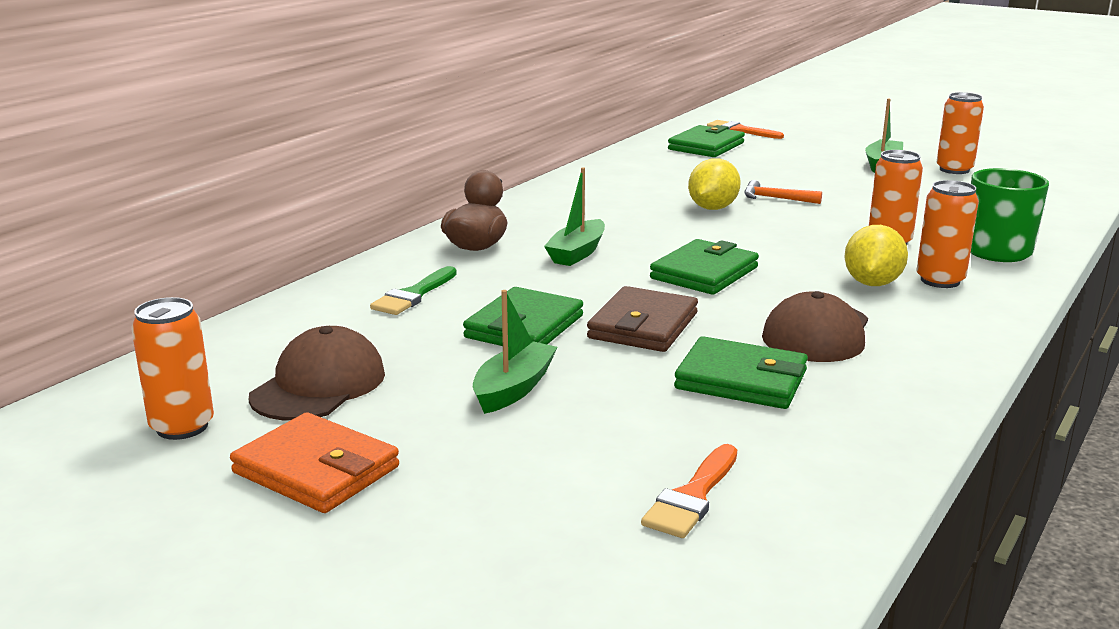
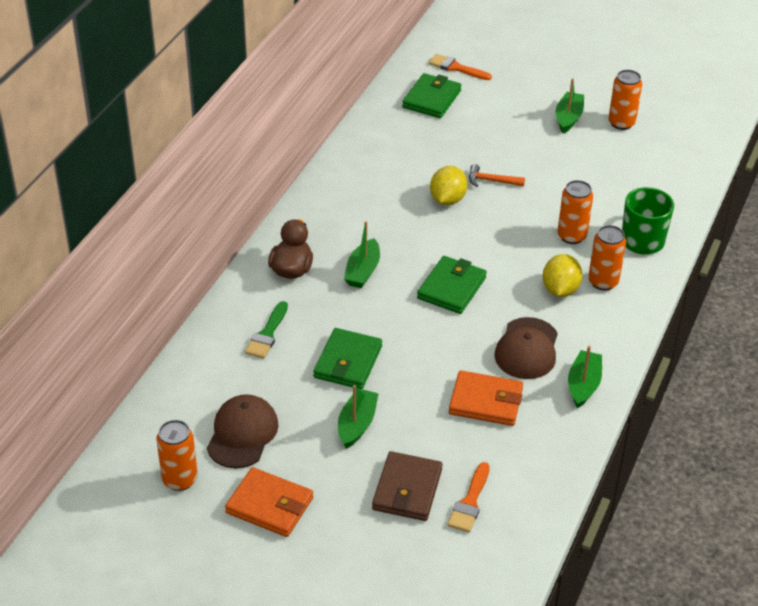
camera: 10 degrees left, 20 degrees up
brown wallet [587,286,698,352] -> brown wallet moved to [372,451,442,521]
green wallet [674,336,808,409] -> orange wallet [449,370,523,426]
none -> green boat [568,346,602,408]

